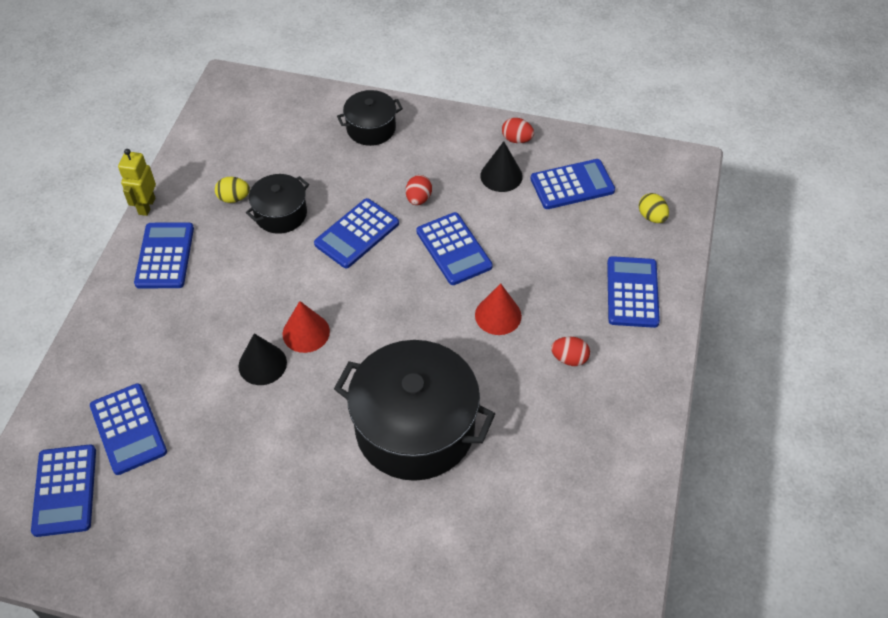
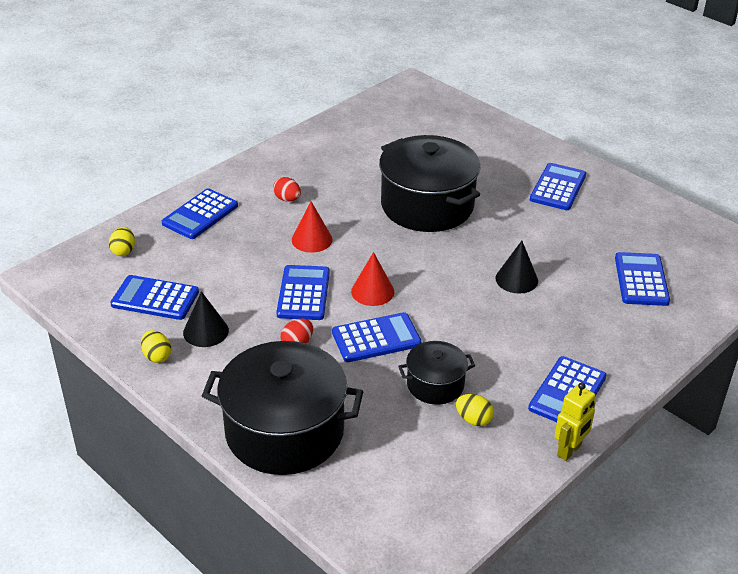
camera: 150 degrees left, 15 degrees down
blue calculator [31,444,96,537] -> blue calculator moved to [530,163,586,210]
red cone [283,301,330,353] -> red cone moved to [351,252,395,306]
black pot [337,90,403,146] -> black pot [202,341,363,475], size x1.96
red egg [502,118,534,143] -> yellow egg [141,330,171,363]

